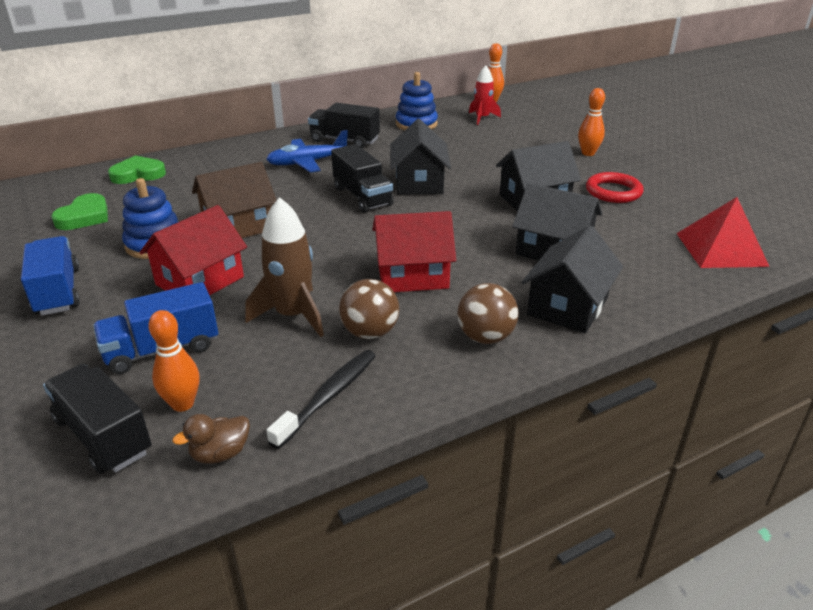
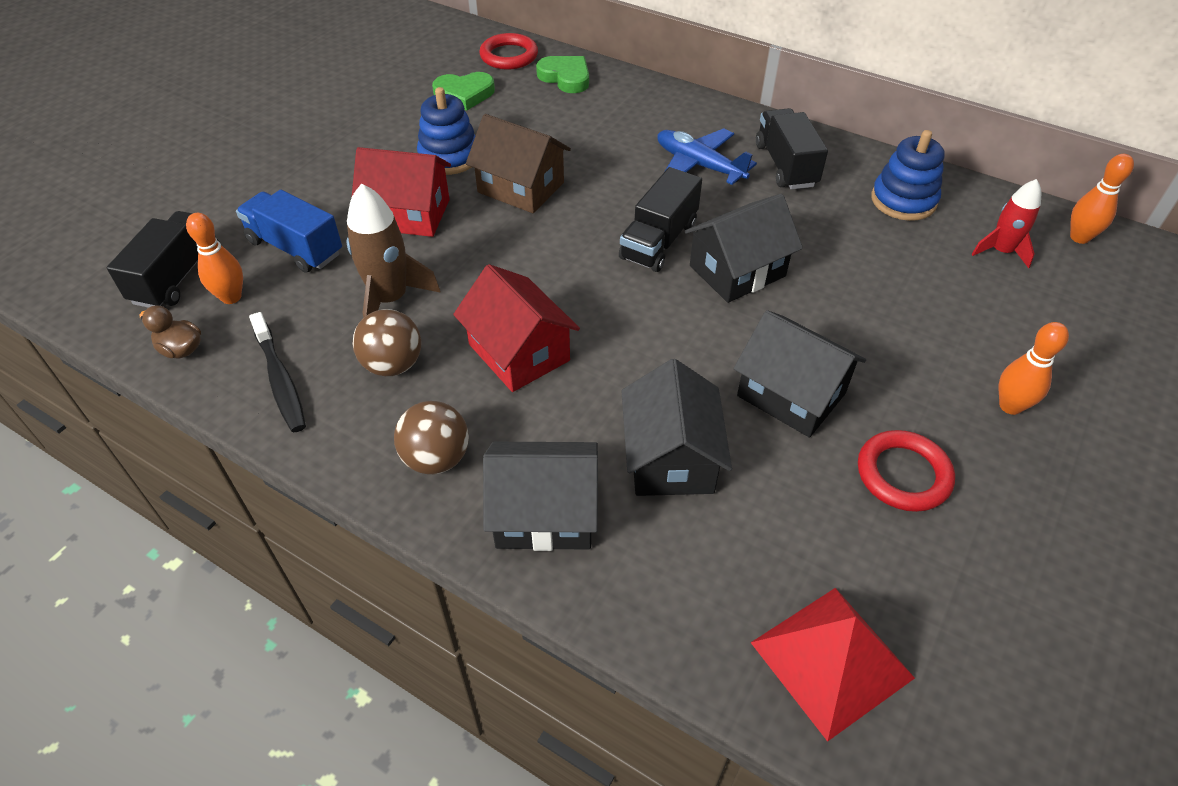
camera: 60 degrees right, 15 degrees up
blue truck [21,236,80,315] -> none
black toothbrush [266,350,376,449] -> black toothbrush turned 60 degrees clockwise [249,312,306,432]
none -> red ring [479,33,538,69]

